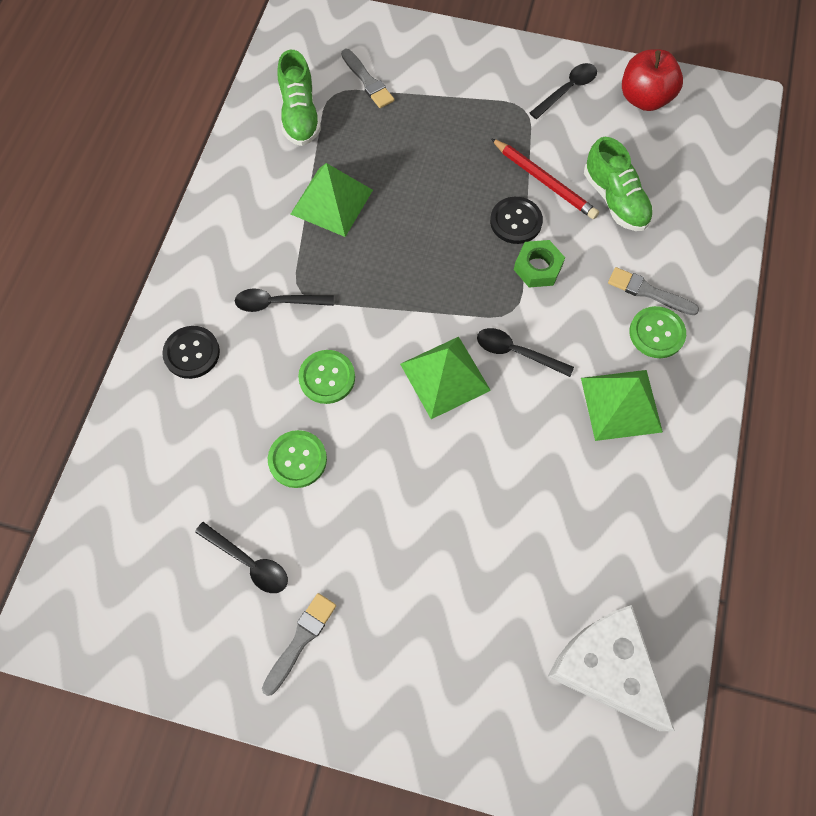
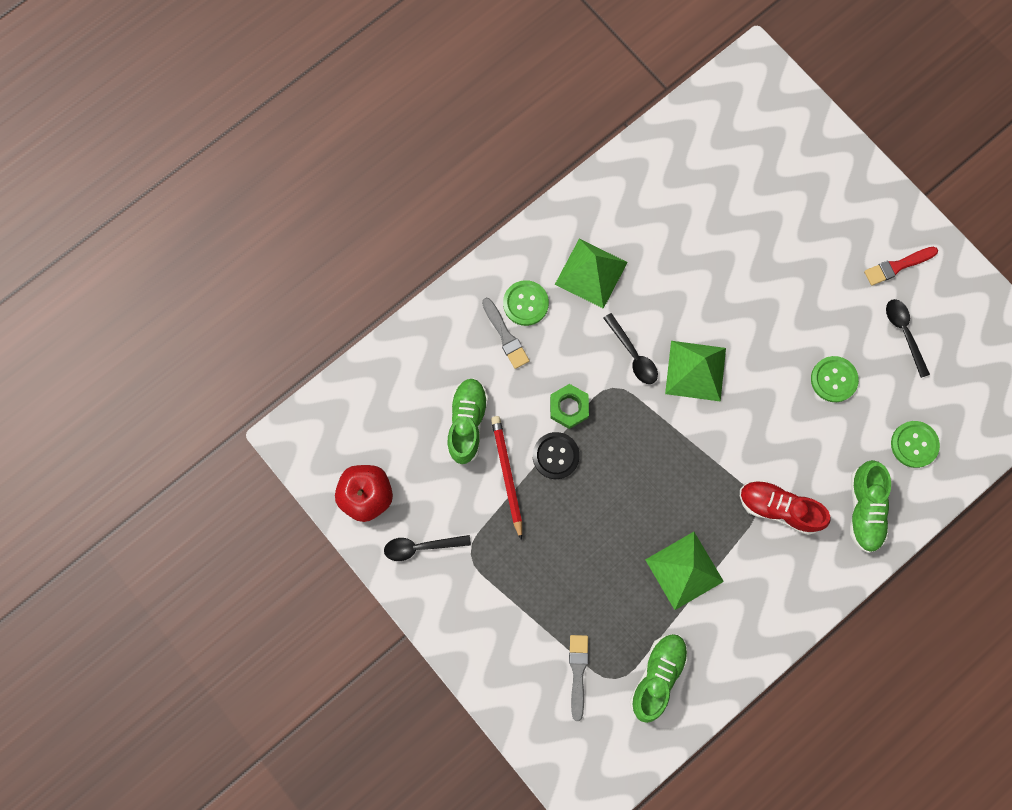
camera: 145 degrees left, 10 degrees up
black button [162,326,220,379] -> green shoe [850,460,891,553]
black spoon [235,288,334,312] -> red shoe [740,480,831,535]
grey brush [262,593,336,696] -> red brush [864,247,938,286]
green button [298,350,355,404] -> green button moved to [891,421,940,468]
white cheese [548,605,675,731] -> none

